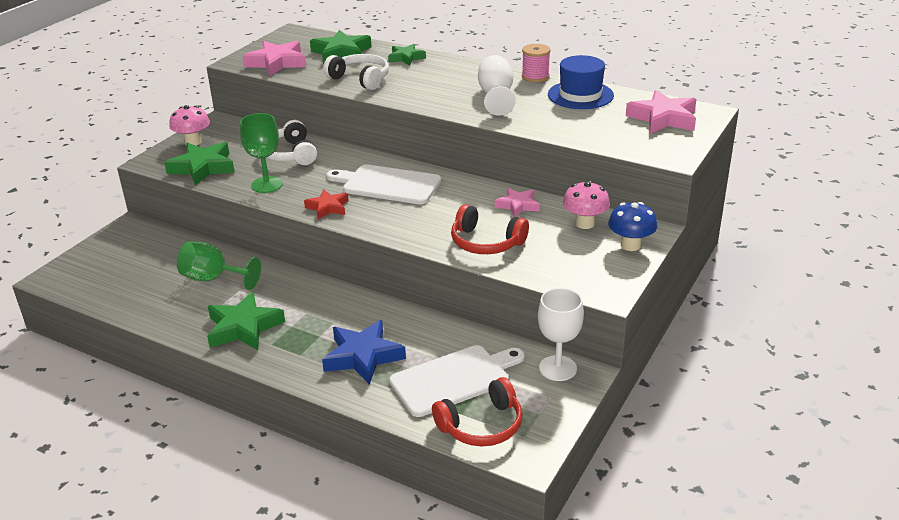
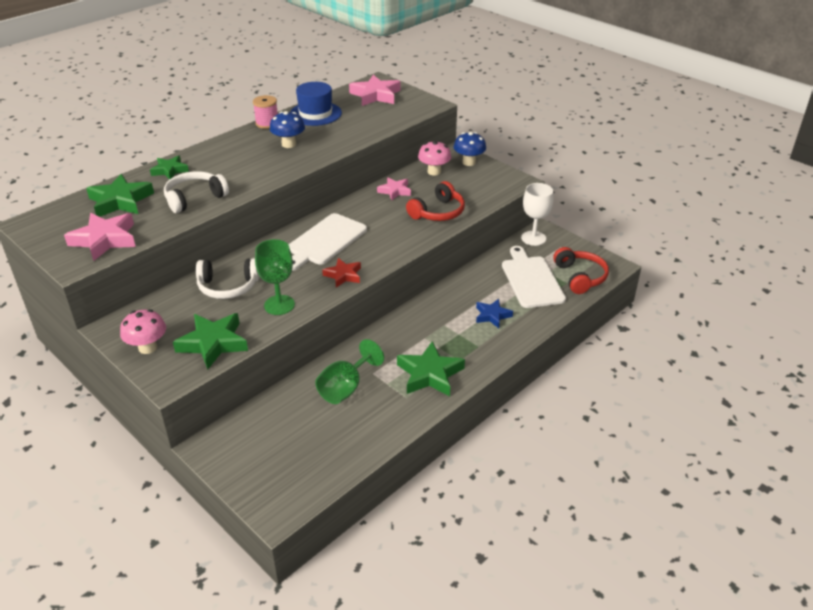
camera: 75 degrees left, 5 degrees up
blue star [322,320,406,385] -> blue star [476,299,513,328], size x0.61
white goblet [478,55,516,116] -> blue mushroom [270,111,305,148]

